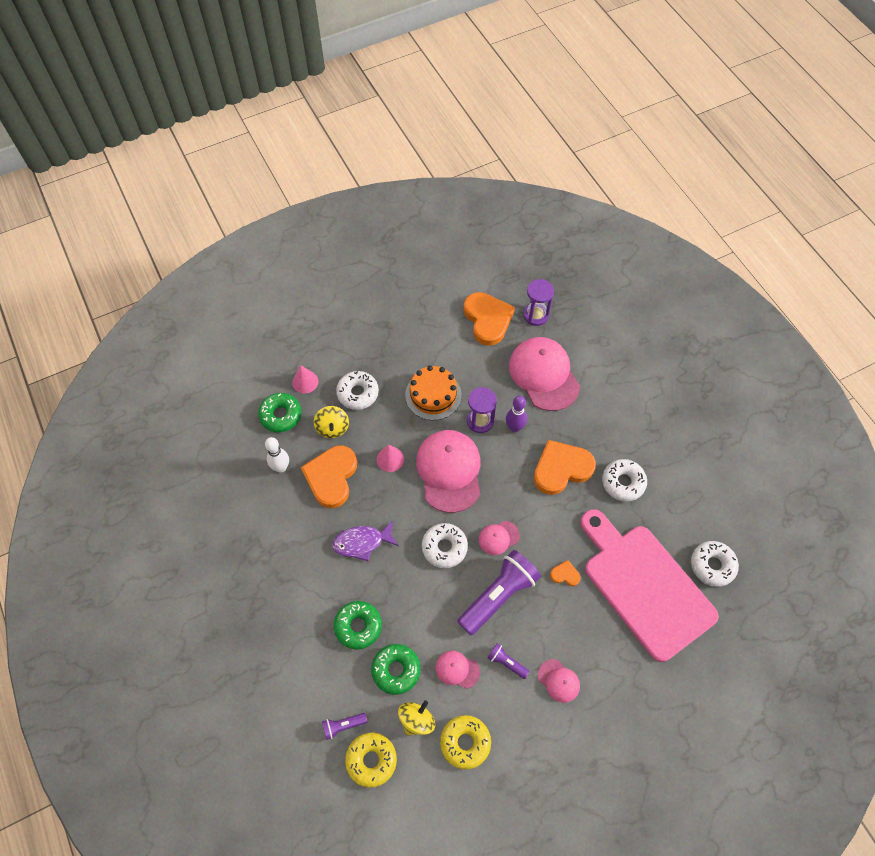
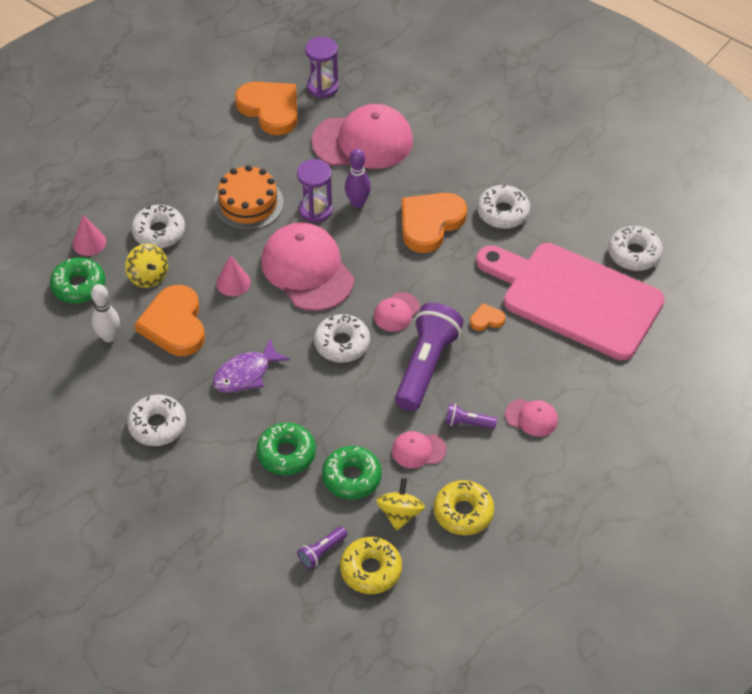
camera: 25 degrees left, 10 degrees down
pink cap [509,337,580,411] -> pink cap turned 135 degrees clockwise [311,104,413,169]
none -> white donut [127,395,186,446]

